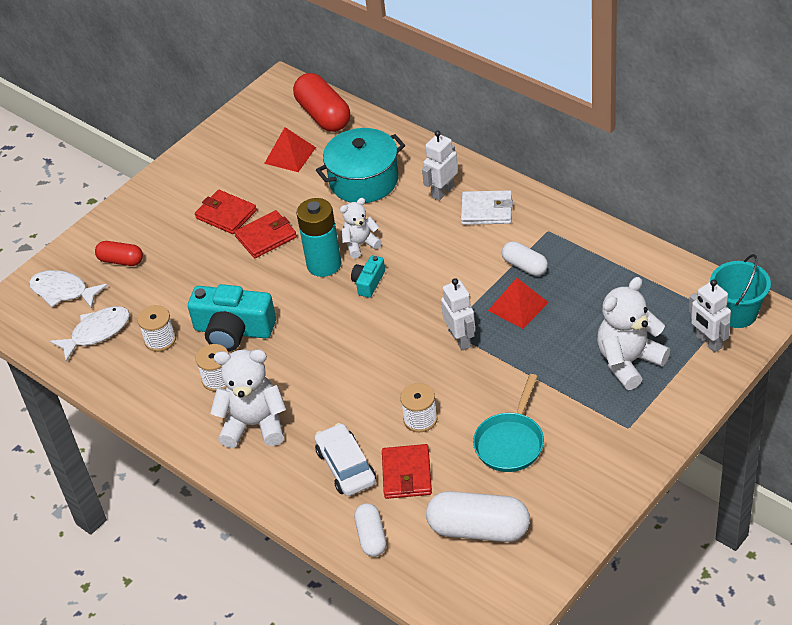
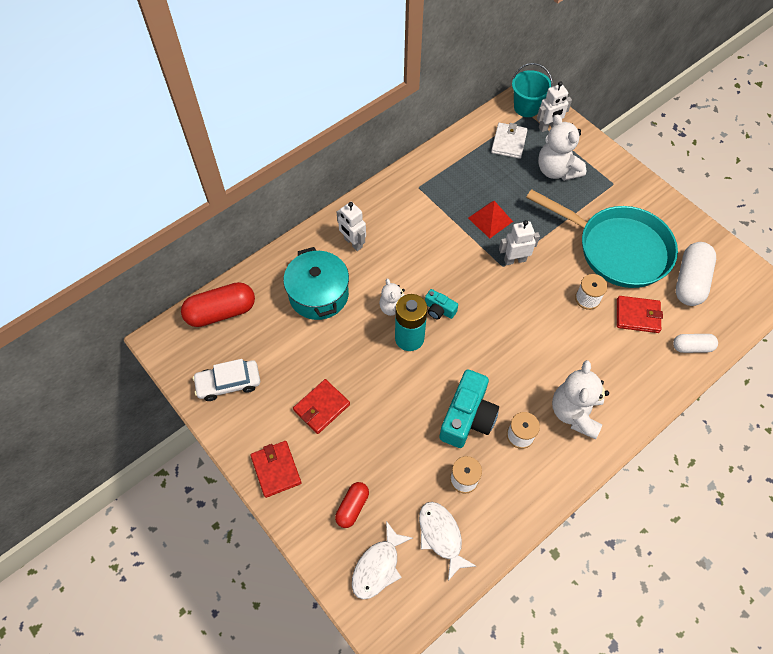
camera: 85 degrees left, 15 degrees up
red wallet [234,210,297,258] -> red wallet moved to [251,441,301,498]
red pyramid [264,127,316,172] -> none
white car [314,423,376,496] -> white car moved to [193,359,260,401]
white wallet [461,190,513,225] -> white wallet moved to [491,123,528,159]
turquoise pan [473,374,544,472] -> turquoise pan [526,189,678,288], size x1.88
white capsule [502,241,548,276] -> none

